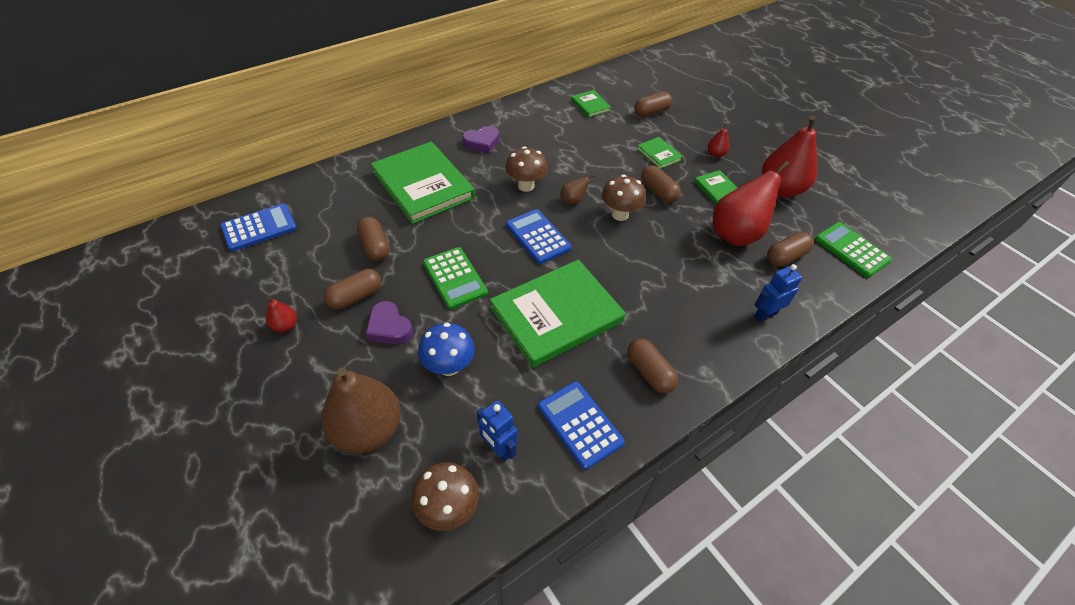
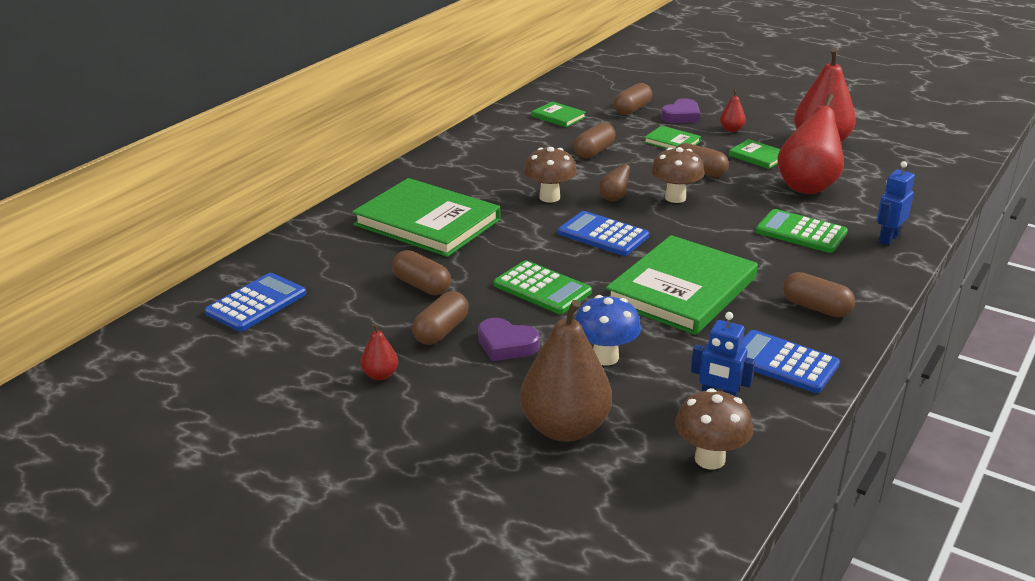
camera: 20 degrees left, 20 degrees down
purple heart [462,126,500,153] -> purple heart moved to [661,98,700,123]
brown capsule [767,232,814,267] -> brown capsule moved to [574,122,615,158]
green calculator [815,222,892,278] -> green calculator moved to [755,209,848,253]

